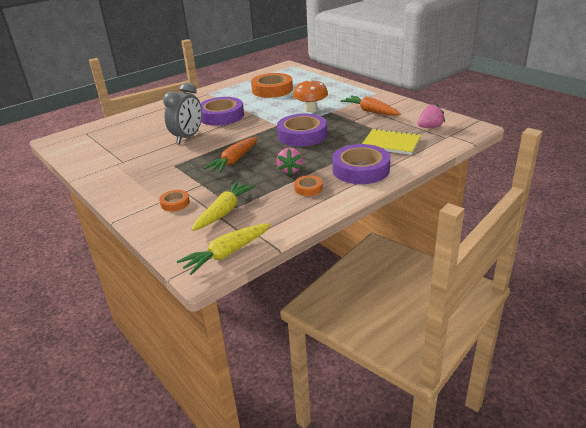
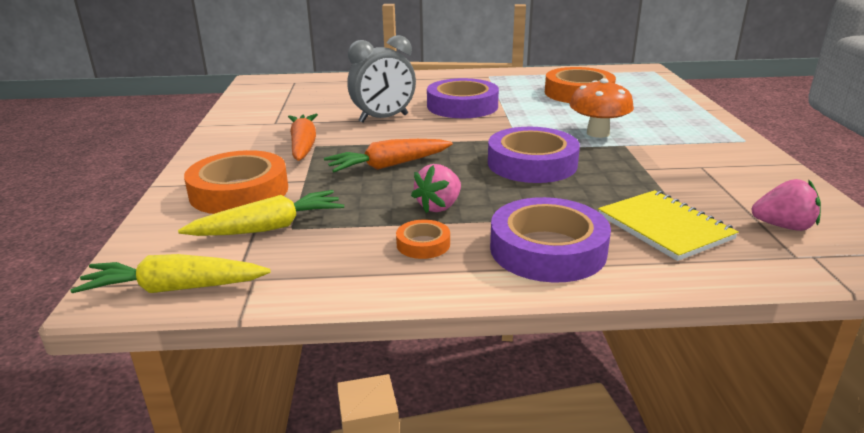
camera: 35 degrees right, 5 degrees down
orange tape [159,190,190,211] -> orange tape [184,150,288,214], size x2.11
orange carrot [341,95,401,116] -> orange carrot moved to [288,114,318,161]

